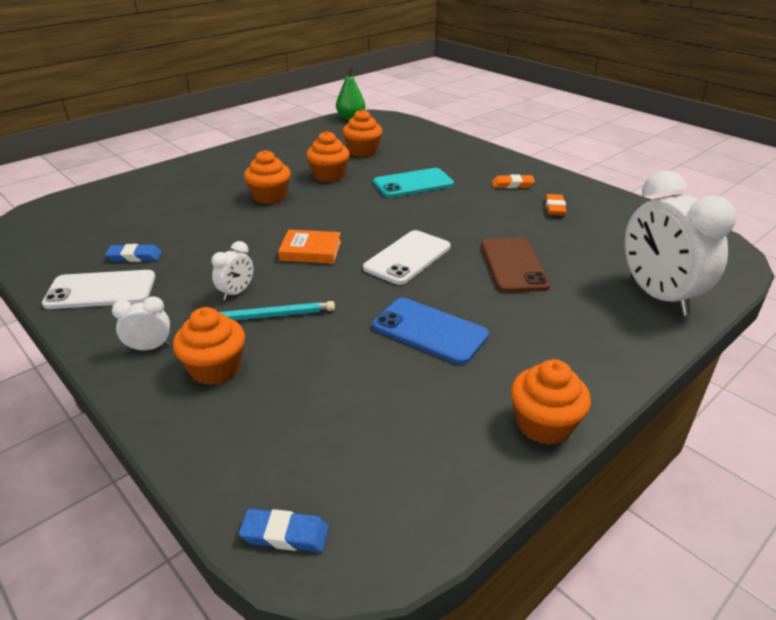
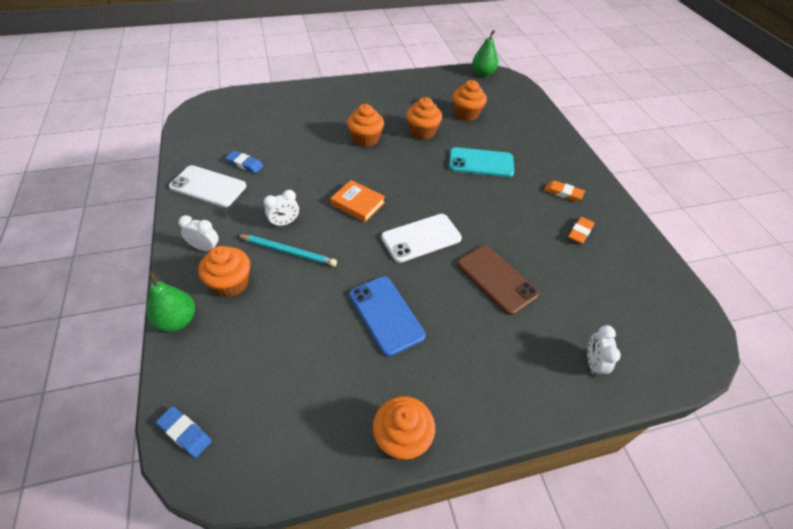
camera: 25 degrees right, 15 degrees up
brown phone [481,238,550,293] -> brown phone turned 60 degrees counterclockwise [457,245,539,315]
white clock [625,171,736,316] -> white clock [587,325,621,377], size x0.44
none -> green pear [147,273,195,332]

